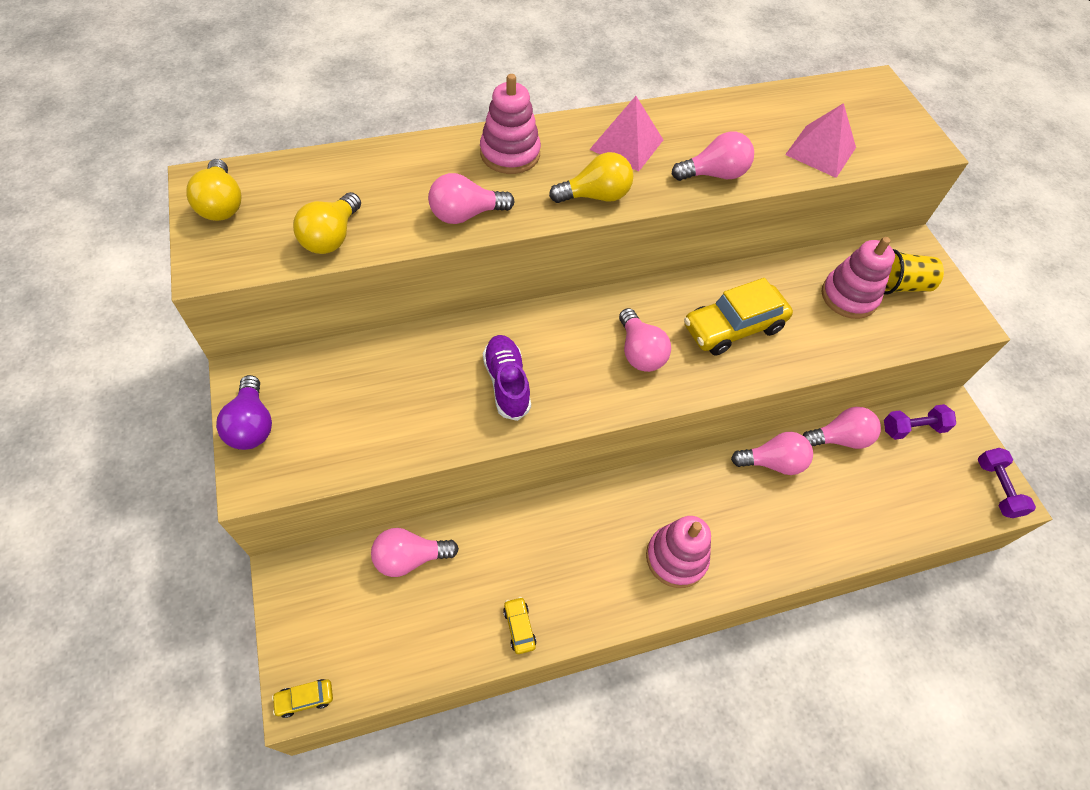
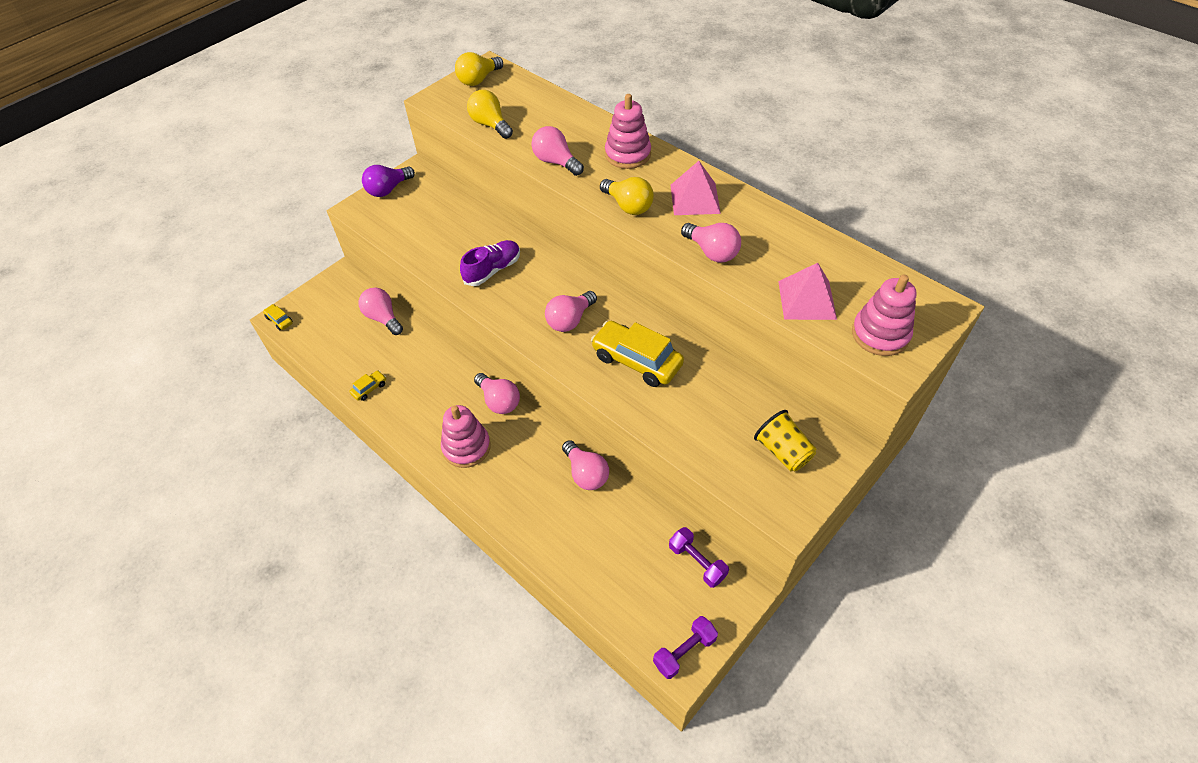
camera: 65 degrees right, 5 degrees down
yellow light bulb [293,192,361,254] -> yellow light bulb turned 60 degrees clockwise [467,90,513,139]
pink light bulb [803,407,881,449] -> pink light bulb moved to [474,373,520,414]
pink stacking toy [822,237,895,319] -> pink stacking toy moved to [852,275,917,356]

